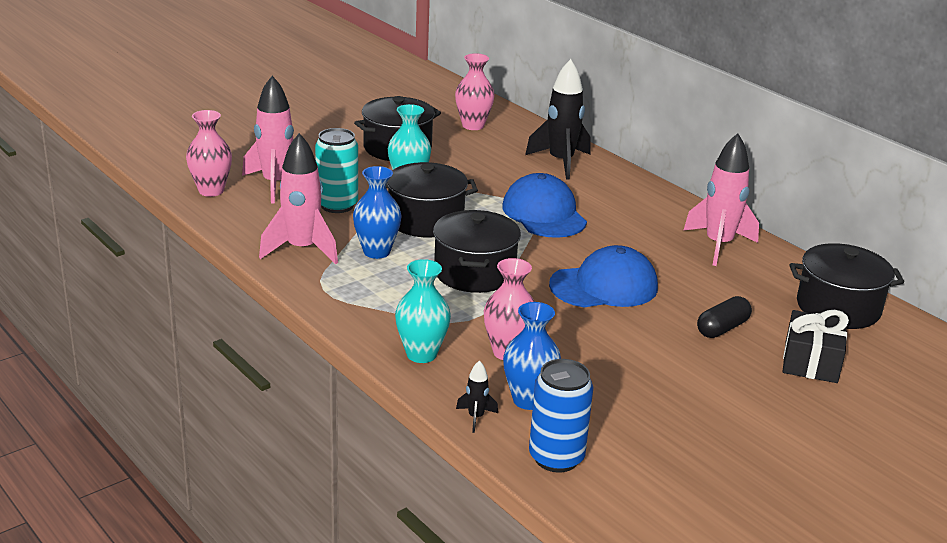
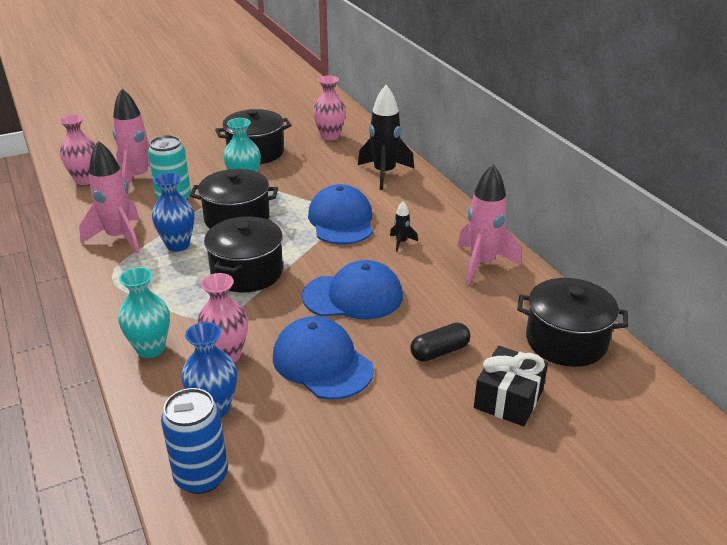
camera: 15 degrees right, 5 degrees up
black rocket [456,360,498,433] -> black rocket moved to [390,201,418,252]
none -> blue cap [273,316,374,400]

